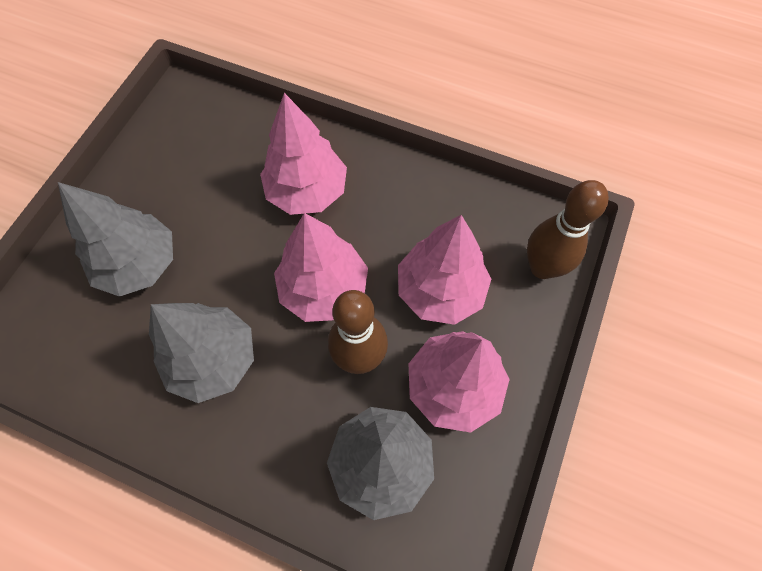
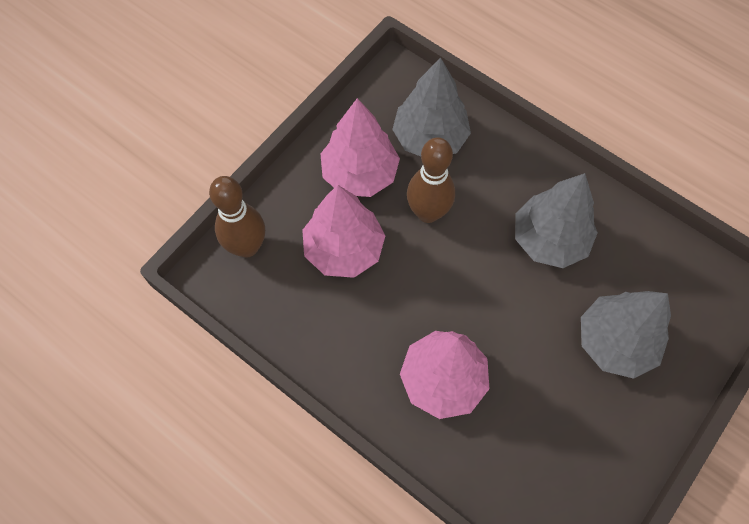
camera: 165 degrees left, 0 degrees up
pink tree [274,213,368,322] -> none

